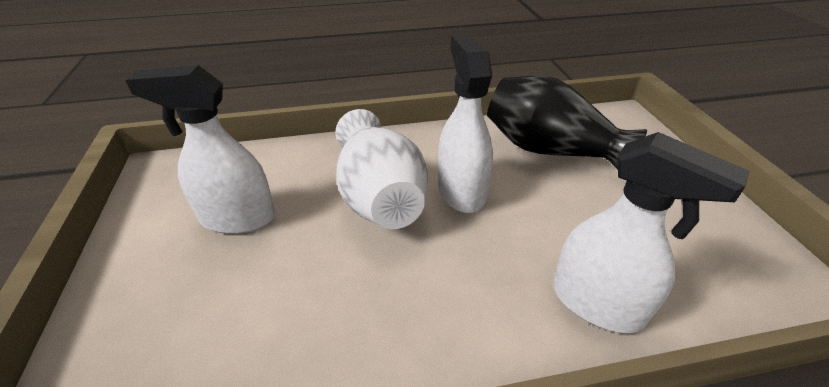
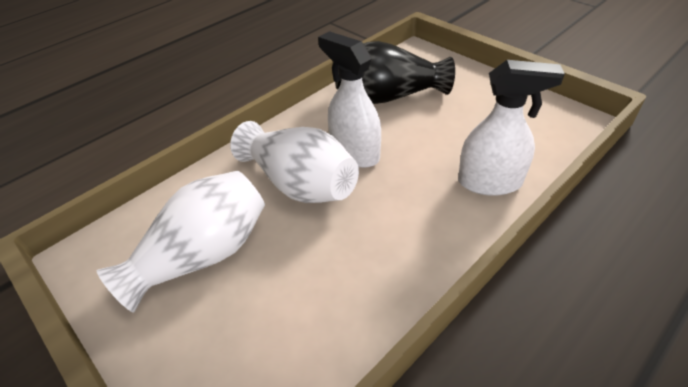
camera: 30 degrees left, 5 degrees up
white spray bottle [125,65,275,234] -> white vase [97,171,265,313]

